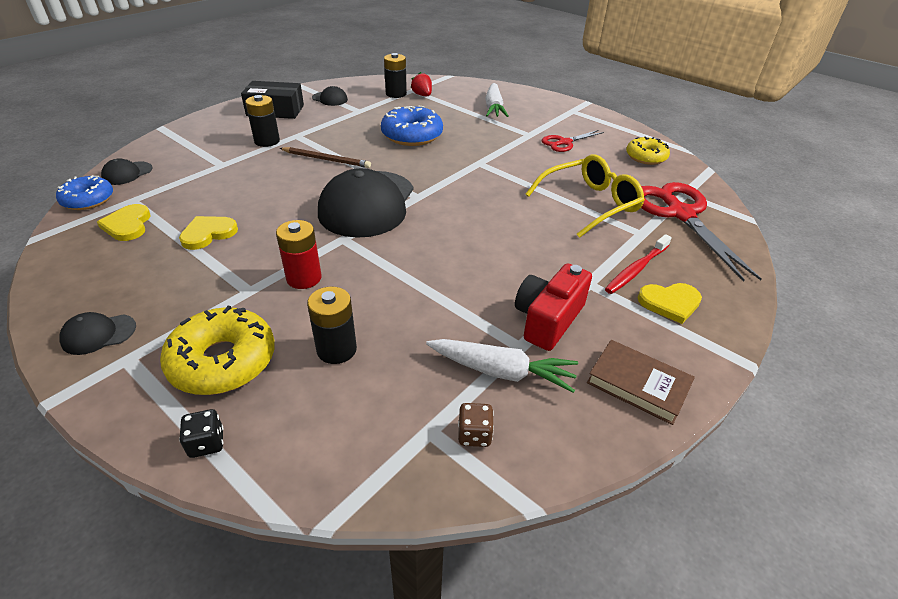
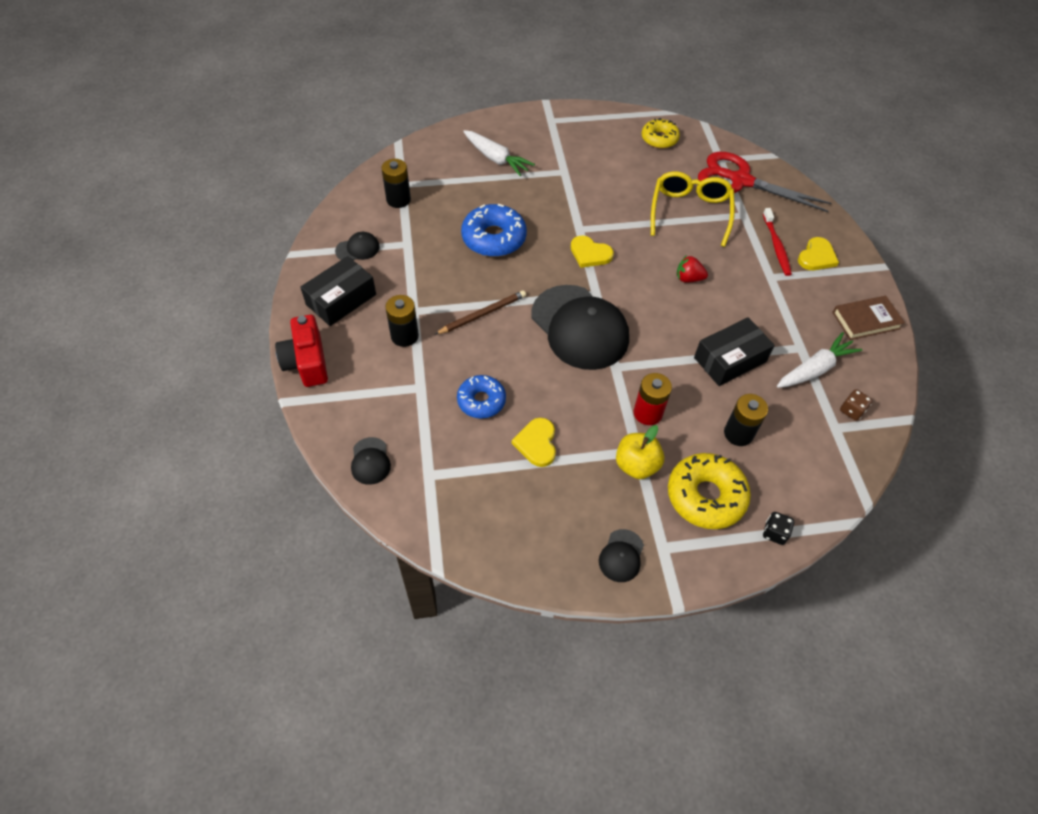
camera: 50 degrees left, 15 degrees up
blue donut [56,175,113,210] -> blue donut moved to [457,375,506,418]
yellow heart [97,204,150,241] -> yellow heart moved to [571,236,614,268]
red strawberry [411,72,432,96] -> red strawberry moved to [677,255,708,283]
red camera [515,264,592,351] -> red camera moved to [275,315,328,387]
red scissors [542,130,604,152] -> none
none -> yellow apple [616,425,664,479]
none -> black box [694,317,775,386]

